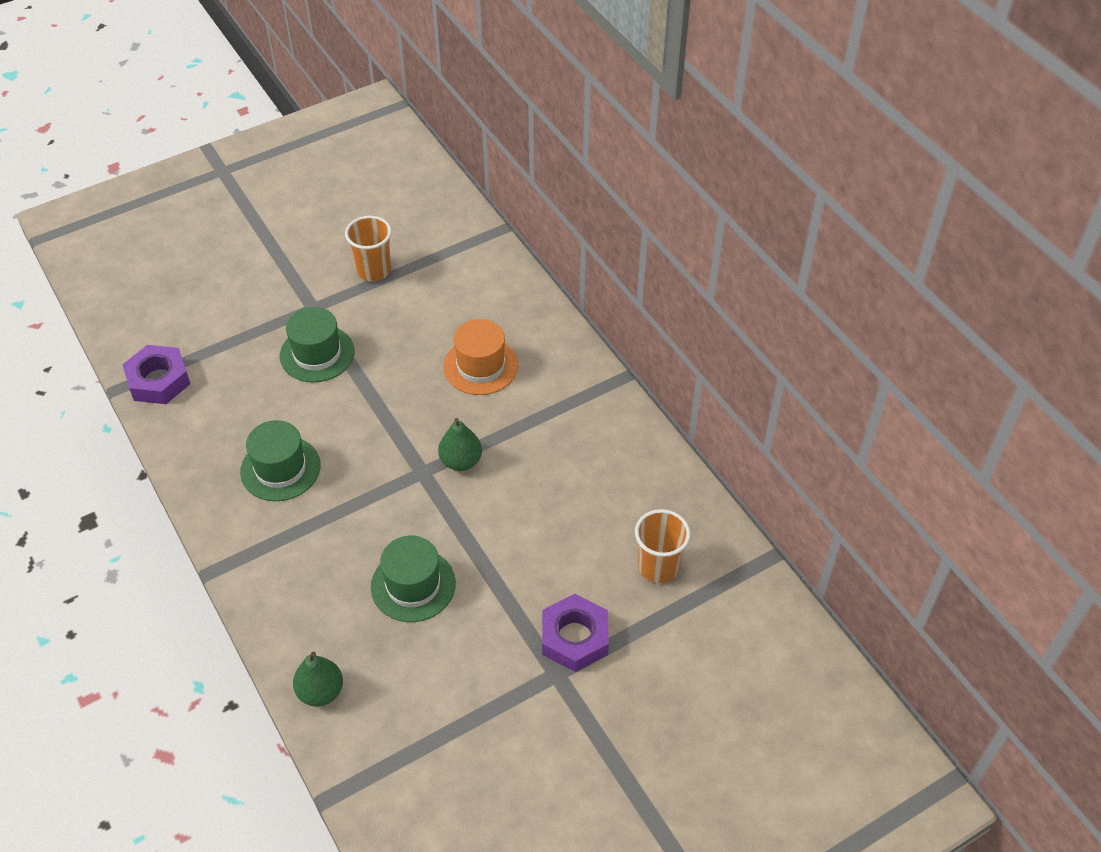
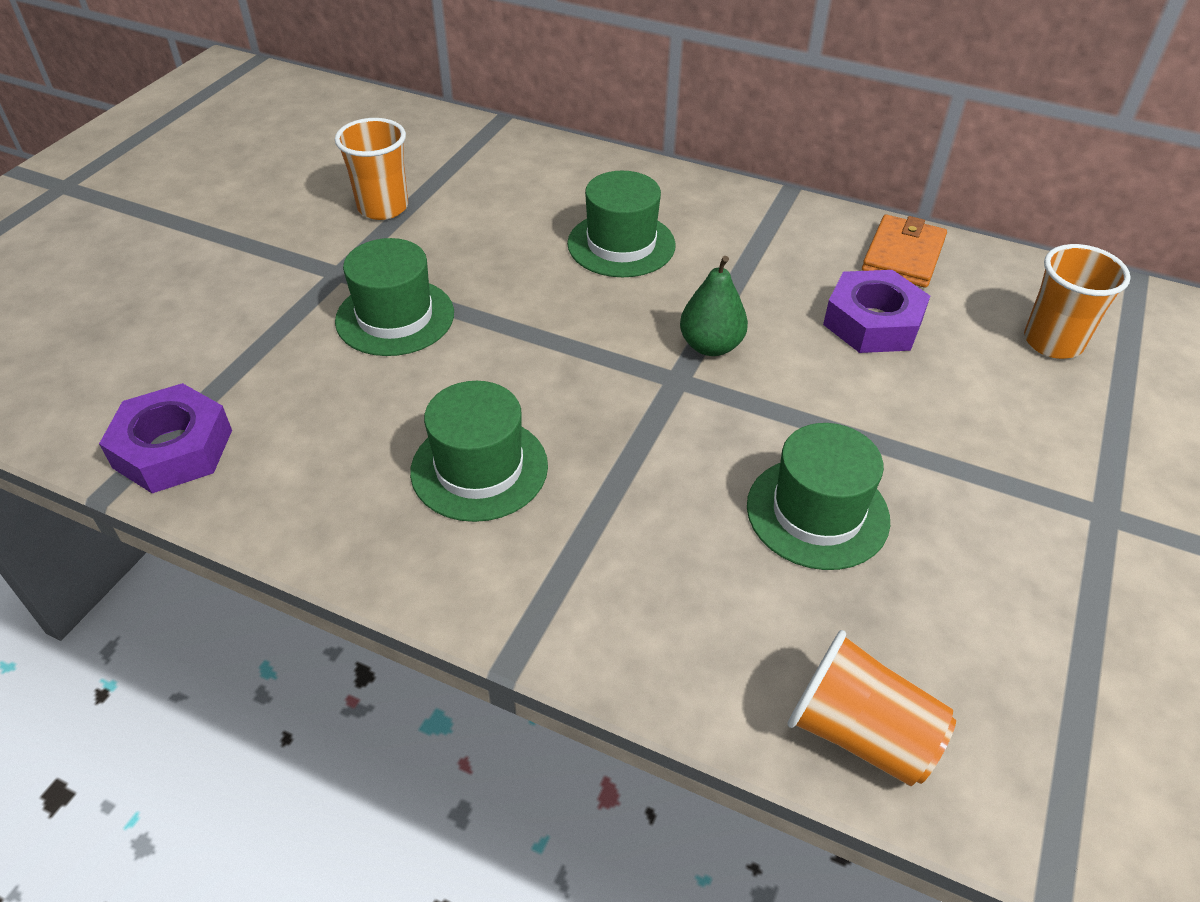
camera: 35 degrees left, 5 degrees down
green pear [293,651,343,706] -> orange cup [787,630,956,786]
orange hat [443,319,519,395] -> green hat [567,171,676,277]
purple nut [542,594,609,672] -> purple nut moved to [823,270,930,353]
none -> orange wallet [862,215,947,288]

